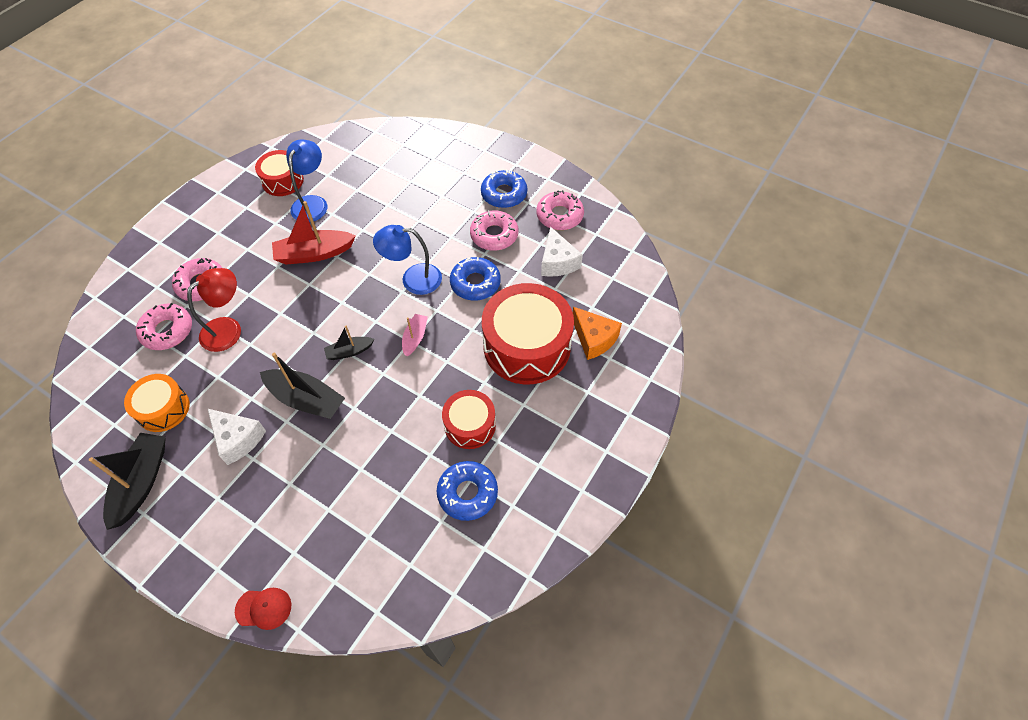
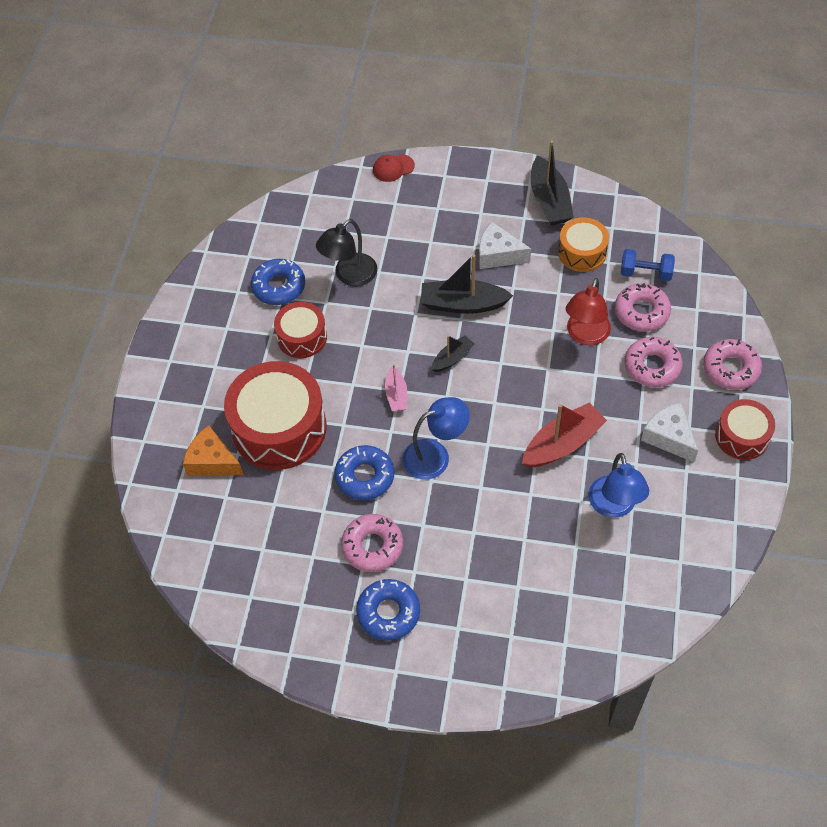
camera: 160 degrees right, 0 degrees up
red drum [255,150,304,196] -> red drum moved to [715,399,775,460]
pink donut [536,190,584,230] -> pink donut moved to [703,339,762,390]
white cheese [541,227,583,277] -> white cheese moved to [641,402,698,462]
none -> black lamp [316,219,377,286]
none -> blue dumbbell [621,249,675,281]

